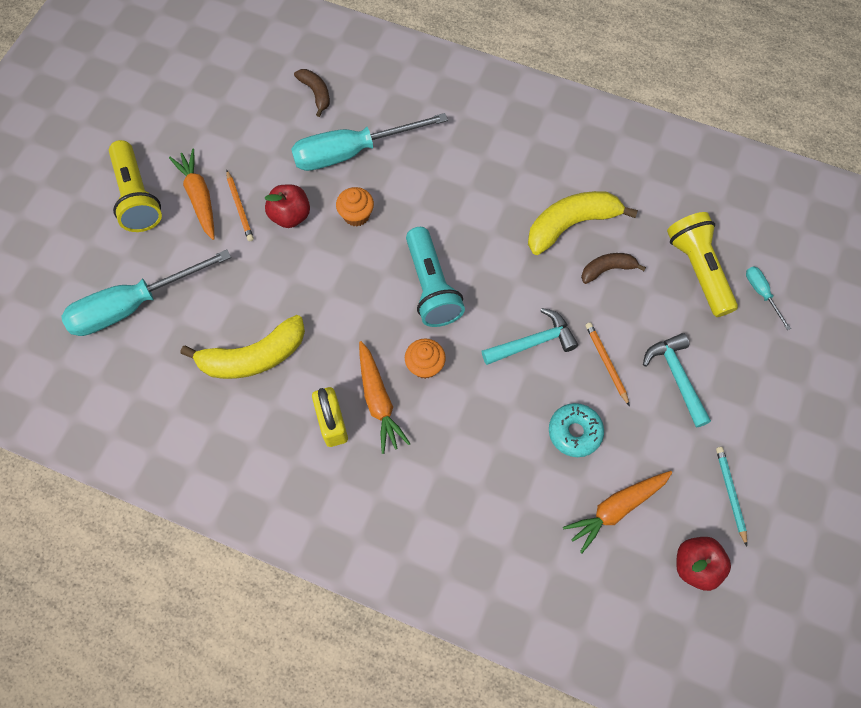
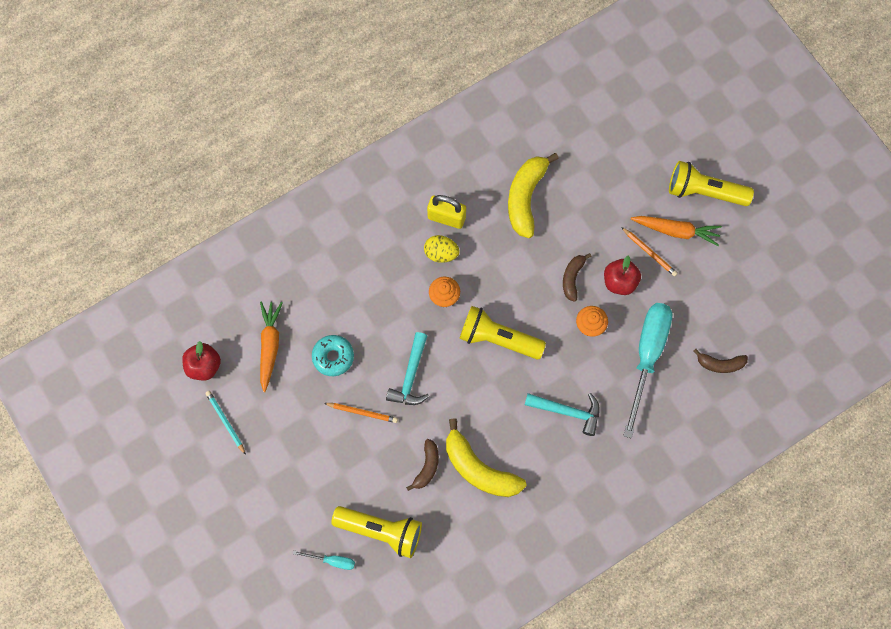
camera: 125 degrees right, 5 degrees up
turquoise screwdriver [61,249,231,336] -> none
orange pencil [226,170,254,241] -> orange pencil turned 150 degrees counterclockwise [621,227,678,277]
orange carrot [359,341,411,454] -> yellow egg [424,235,460,263]
turquoise flashlight [406,227,465,327] -> yellow flashlight [459,306,546,359]
yellow banana [528,191,638,255] -> yellow banana turned 120 degrees clockwise [446,418,527,497]
turquoise hammer [643,333,711,428] -> turquoise hammer moved to [525,393,600,436]
turquoise pencil [716,447,747,546] -> turquoise pencil turned 150 degrees counterclockwise [205,391,246,455]
none -> brown banana [563,253,592,302]

